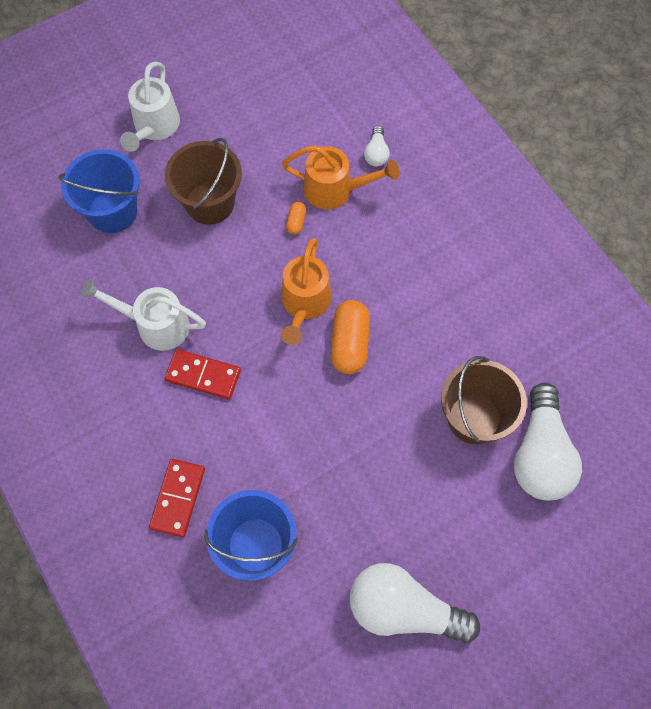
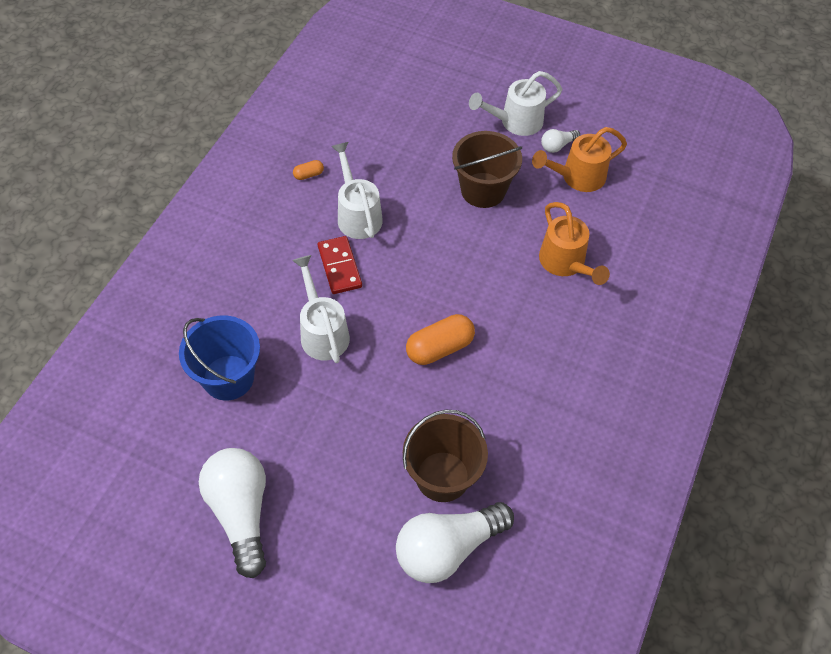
camera: 55 degrees right, 10 degrees down
blue bucket [59,149,139,233] -> none
red domino [149,459,205,537] -> none
orange watering can [281,238,332,345] -> orange watering can moved to [532,127,627,192]
orange capsule [286,202,306,235] -> orange capsule moved to [293,160,324,180]
white light bulb [364,126,390,166] -> white light bulb moved to [541,129,580,153]
none -> white watering can [292,255,350,363]

